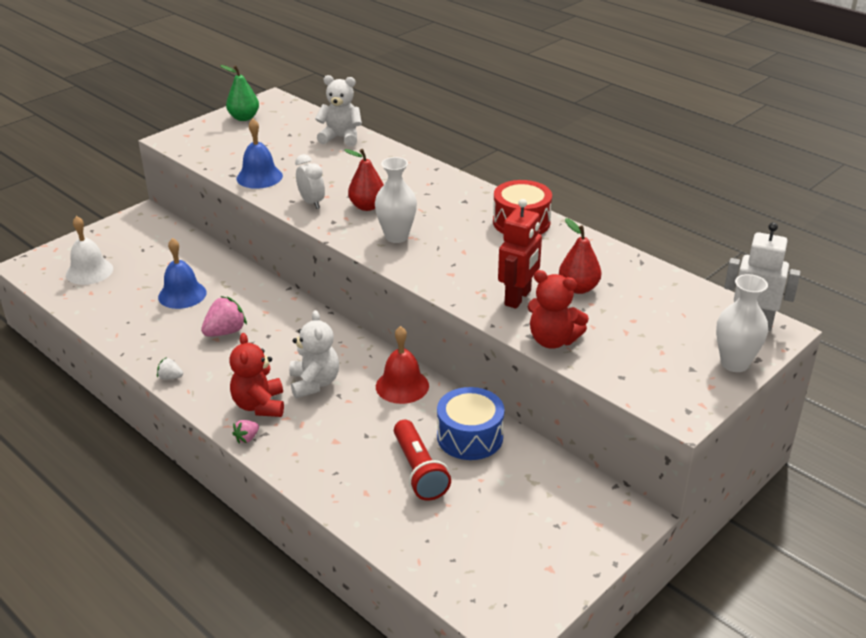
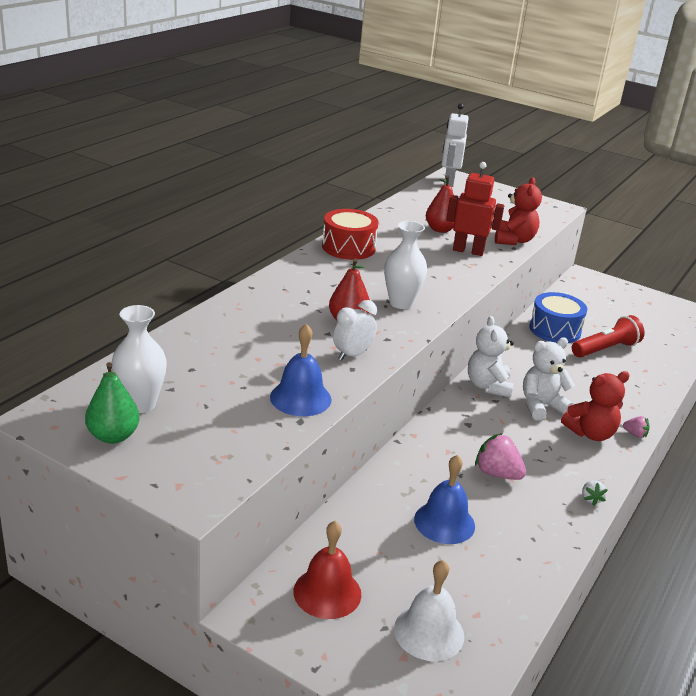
camera: 105 degrees left, 5 degrees down
white teddy bear [315,75,362,147] -> white teddy bear moved to [468,316,514,398]
red bell [376,326,429,404] -> red bell moved to [293,521,361,619]
white vase [716,274,768,372] -> white vase moved to [111,305,167,413]

